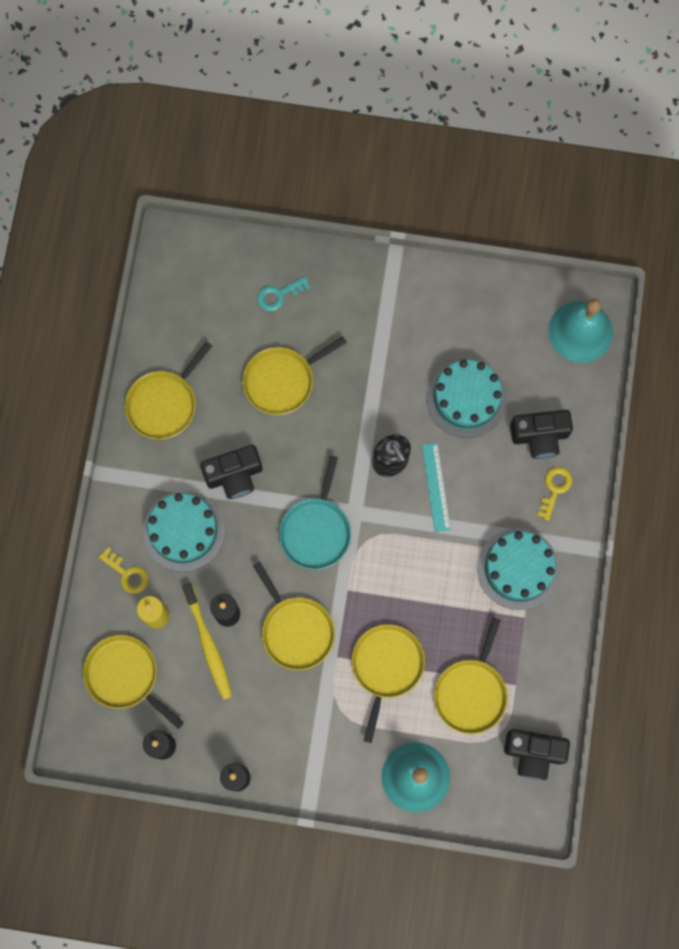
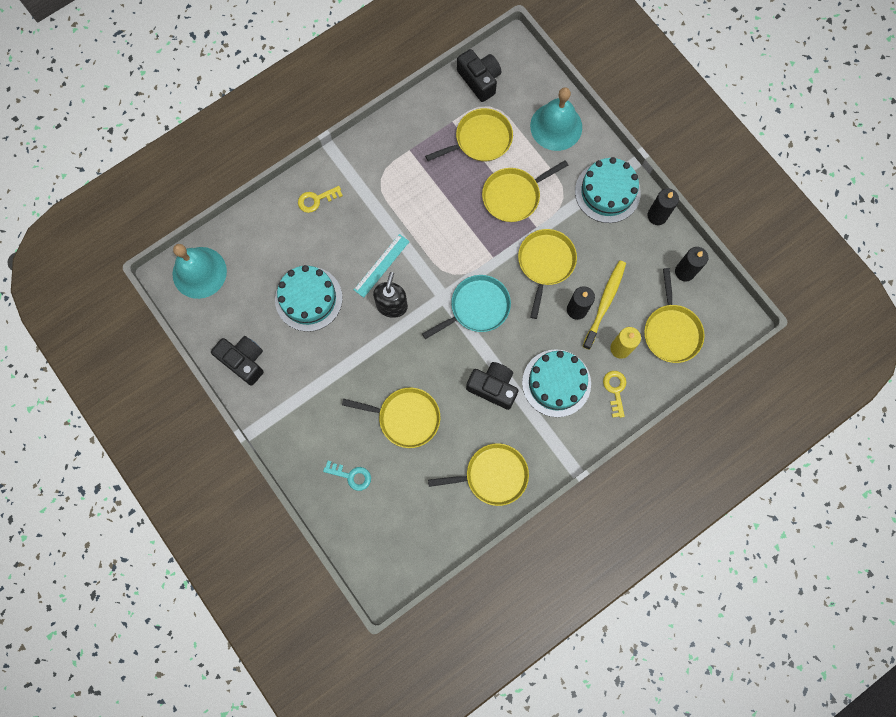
camera: 135 degrees left, 0 degrees up
turquoise cake [477,528,559,610] -> turquoise cake moved to [575,157,641,223]
black camera [510,410,573,459] -> black camera moved to [211,336,264,385]

